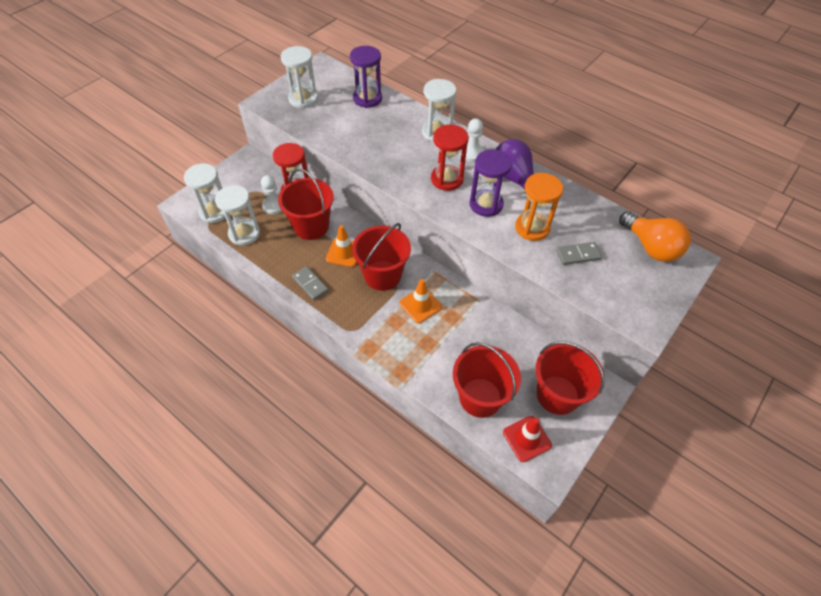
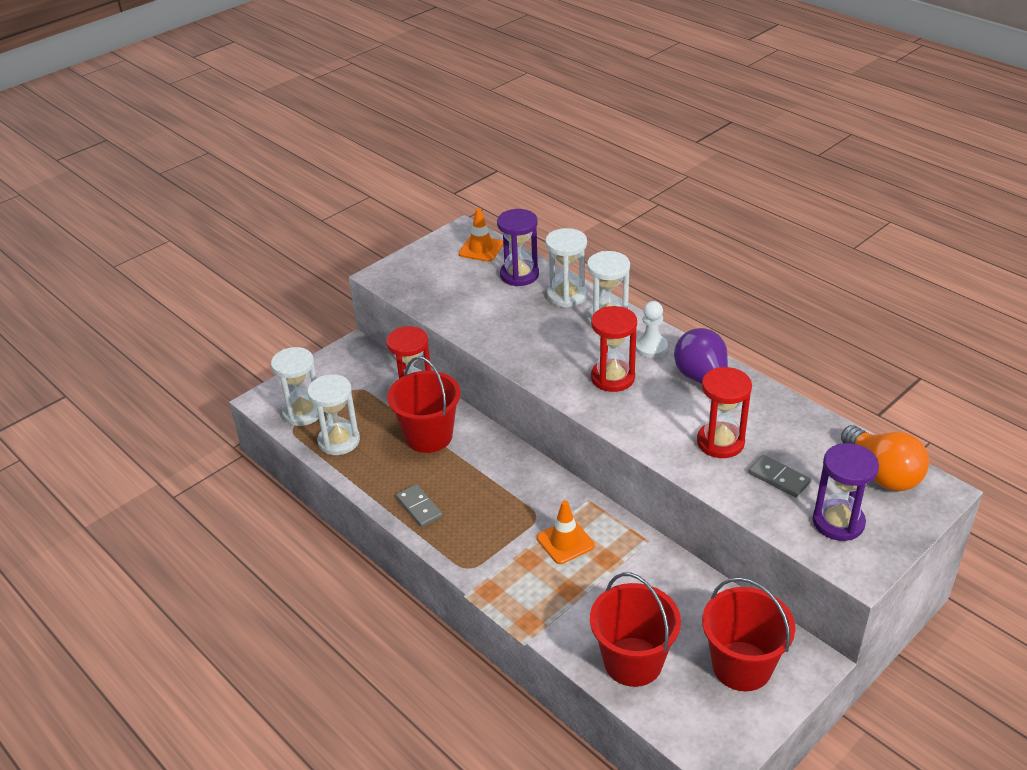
camera: 10 degrees right, 15 degrees down
white pawn [261,175,282,214] -> none
white hourglass [281,46,318,109] -> white hourglass moved to [545,228,587,308]
orange traffic cone [326,225,357,267] -> orange traffic cone moved to [458,208,503,262]
red bucket [352,223,411,291] -> none
purple hourglass [469,149,512,217] -> purple hourglass moved to [813,443,879,541]
red traffic cone [503,416,552,462] -> none
orange hourglass [515,173,563,241] -> red hourglass [697,367,752,458]
grey domino [556,242,602,265] -> grey domino turned 45 degrees clockwise [748,455,811,498]

